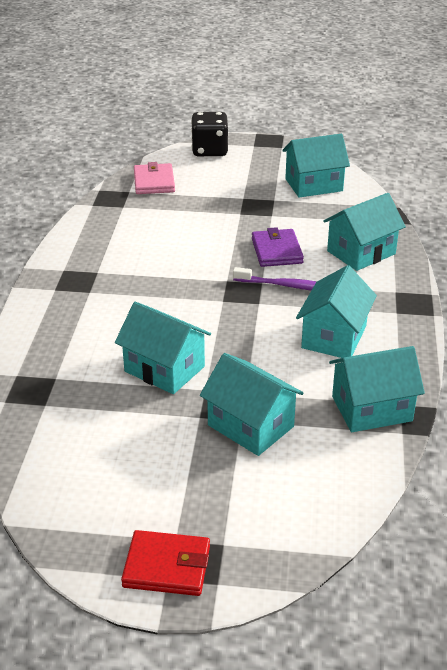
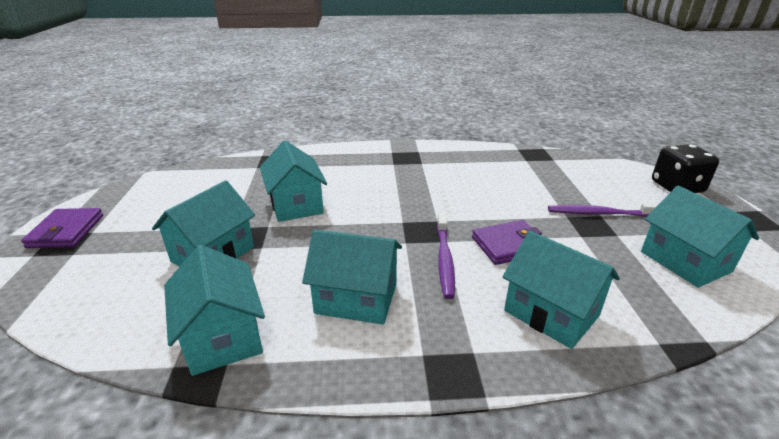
camera: 80 degrees right, 5 degrees down
turquoise house [115,302,211,394] -> turquoise house turned 45 degrees counterclockwise [260,140,327,222]
red wallet [121,530,210,596] -> purple wallet [21,208,103,248]
pink wallet [134,162,175,194] -> none
none -> purple toothbrush [548,203,659,217]

